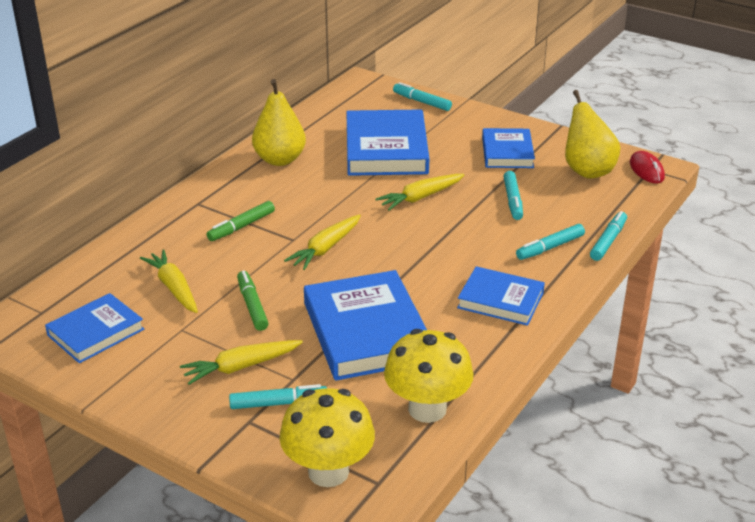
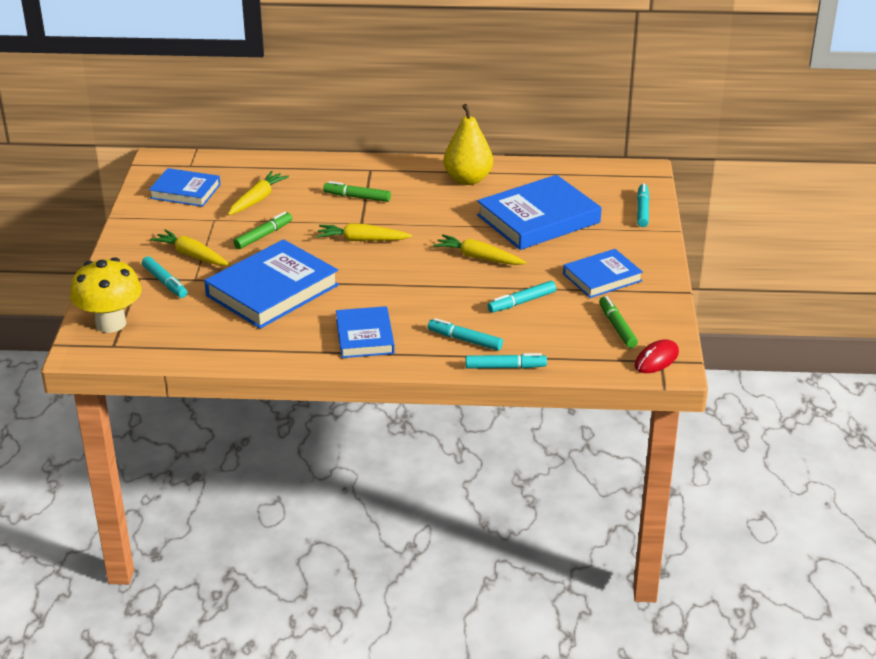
camera: 60 degrees right, 0 degrees up
yellow mushroom [384,329,474,423] -> none
yellow pear [565,90,620,178] -> green marker [599,296,638,348]

